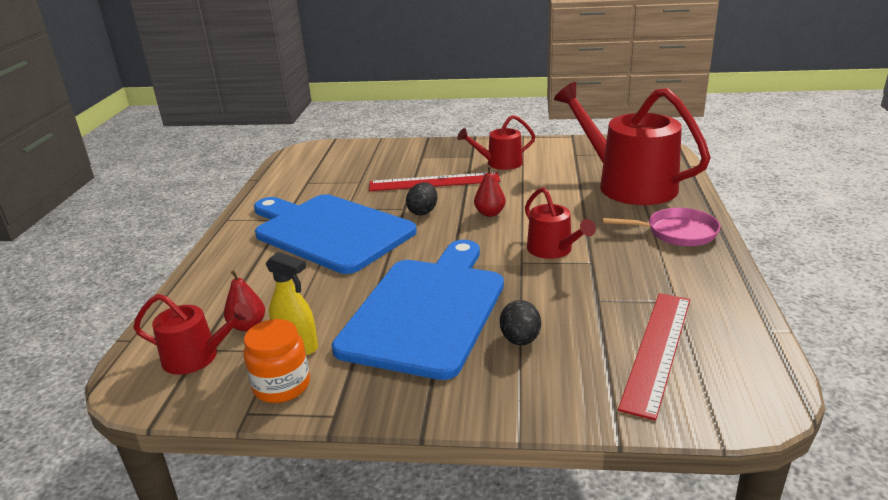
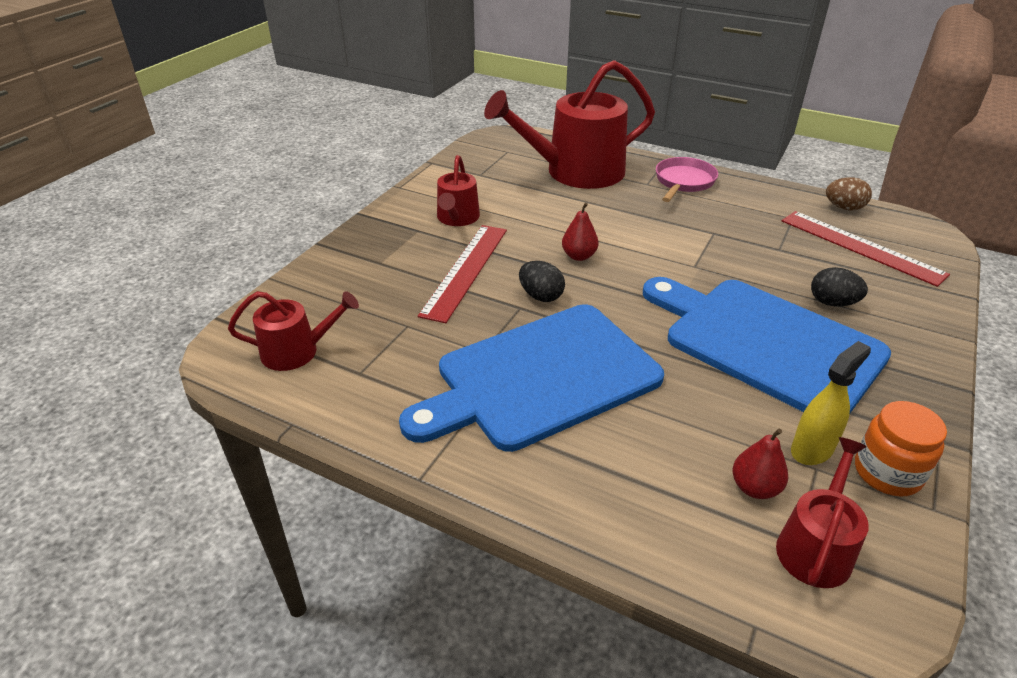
camera: 70 degrees left, 10 degrees up
red watering can [525,187,596,259] -> red watering can moved to [228,291,359,371]
none -> brown egg [826,177,872,210]

